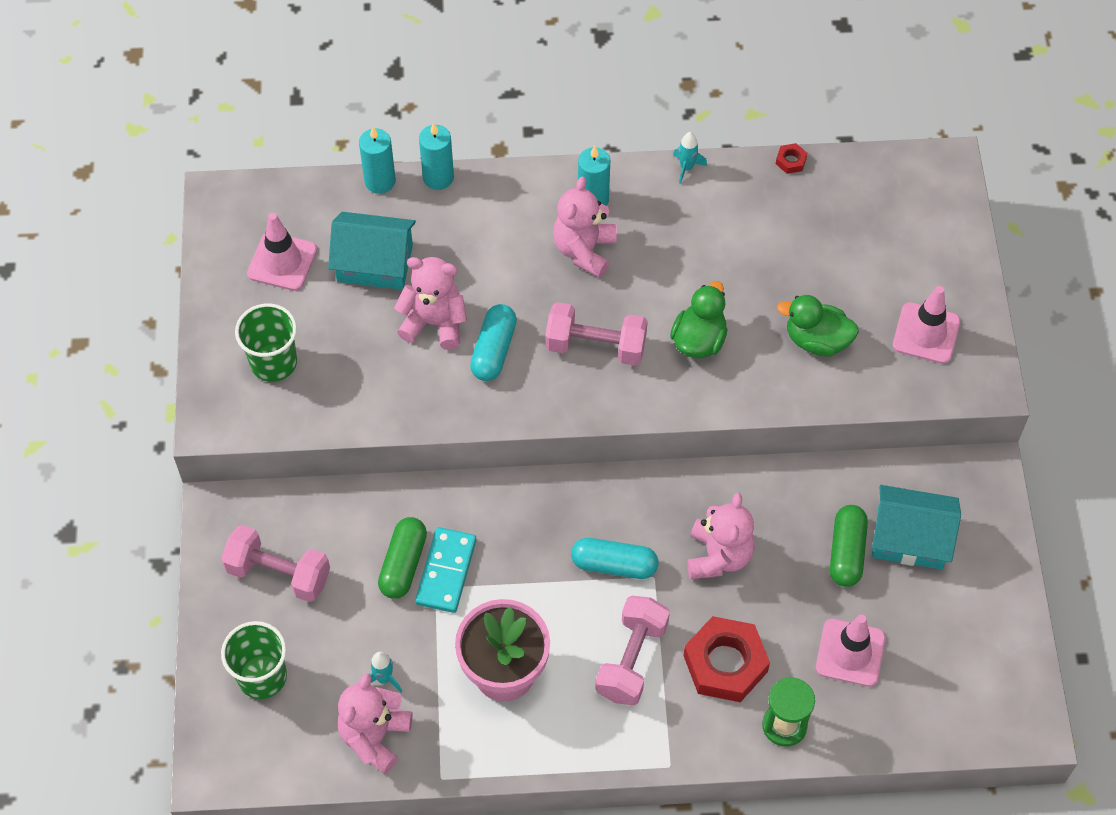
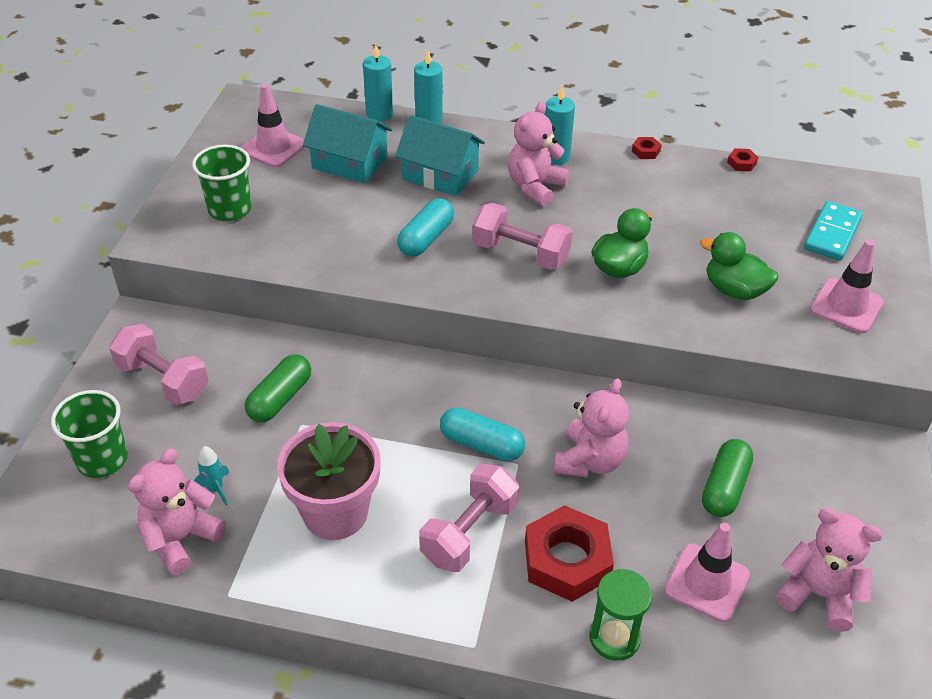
camera: 15 degrees right, 15 degrees down
pink teddy bear [394,257,467,350] -> pink teddy bear moved to [776,508,883,632]
turquoise domino [415,527,476,613] -> turquoise domino moved to [804,201,863,261]
turquoise rocket [673,132,707,184] -> red nut [632,137,662,159]
turquoise house [872,485,961,570] -> turquoise house moved to [395,115,485,196]

